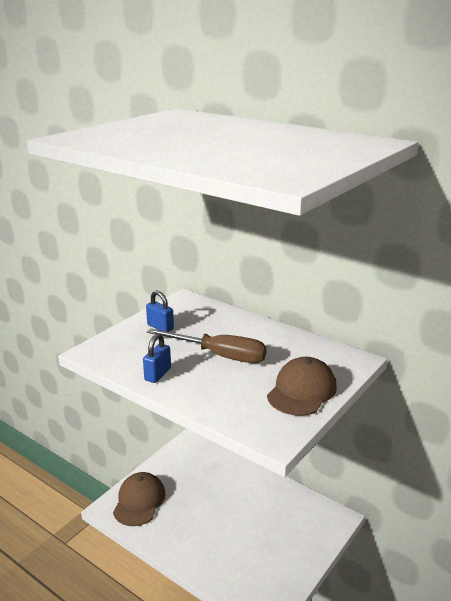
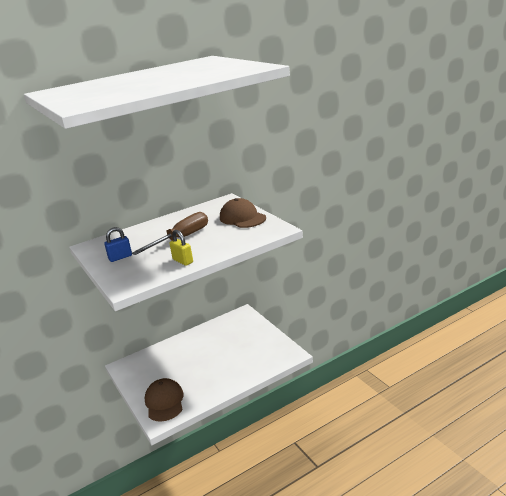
camera: 65 degrees left, 0 degrees up
brown cap [113,472,166,526] -> brown cap turned 45 degrees clockwise [145,378,184,422]
blue padlock [143,333,171,383] -> yellow padlock [169,230,193,266]

